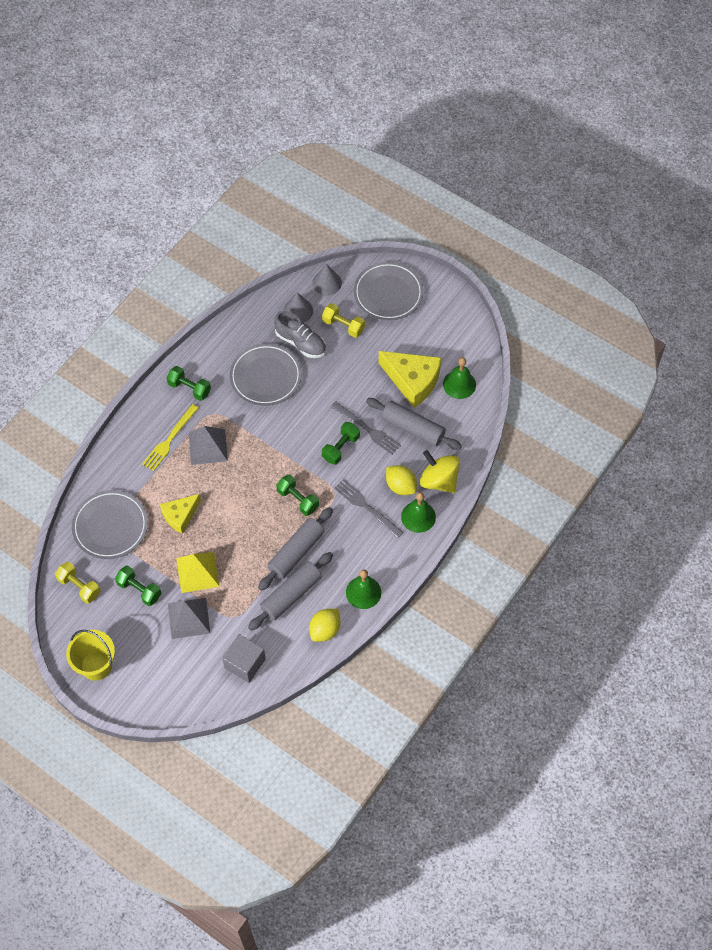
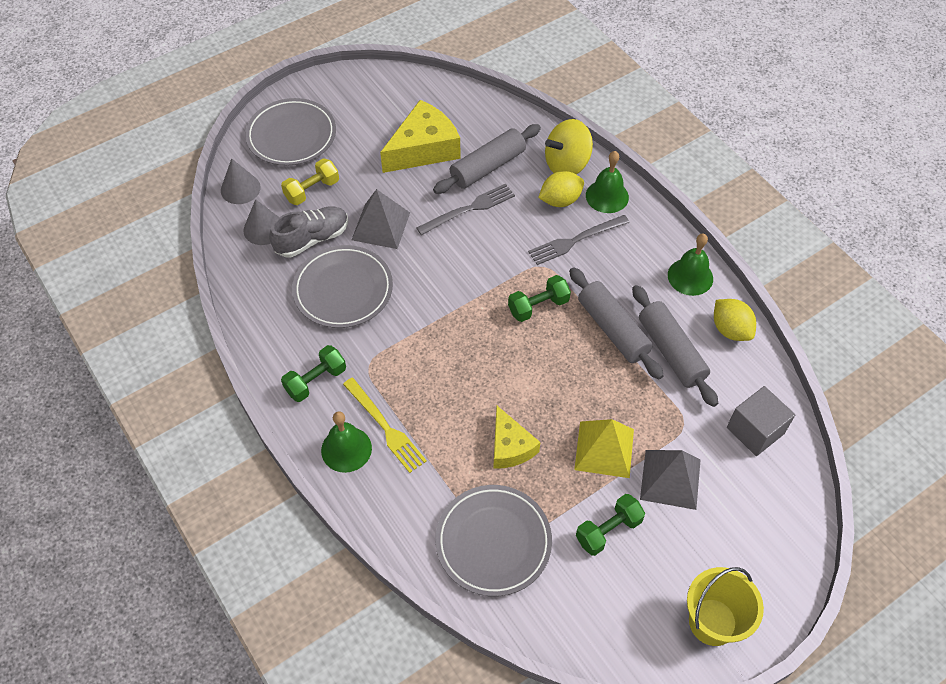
camera: 70 degrees left, 5 degrees down
yellow dumbbell [55,562,101,604] -> none
grey pyramid [189,426,228,465] -> grey pyramid moved to [352,189,410,249]
green dumbbell [322,422,360,465] -> none
green bell [443,357,476,399] -> green bell moved to [321,411,372,473]

